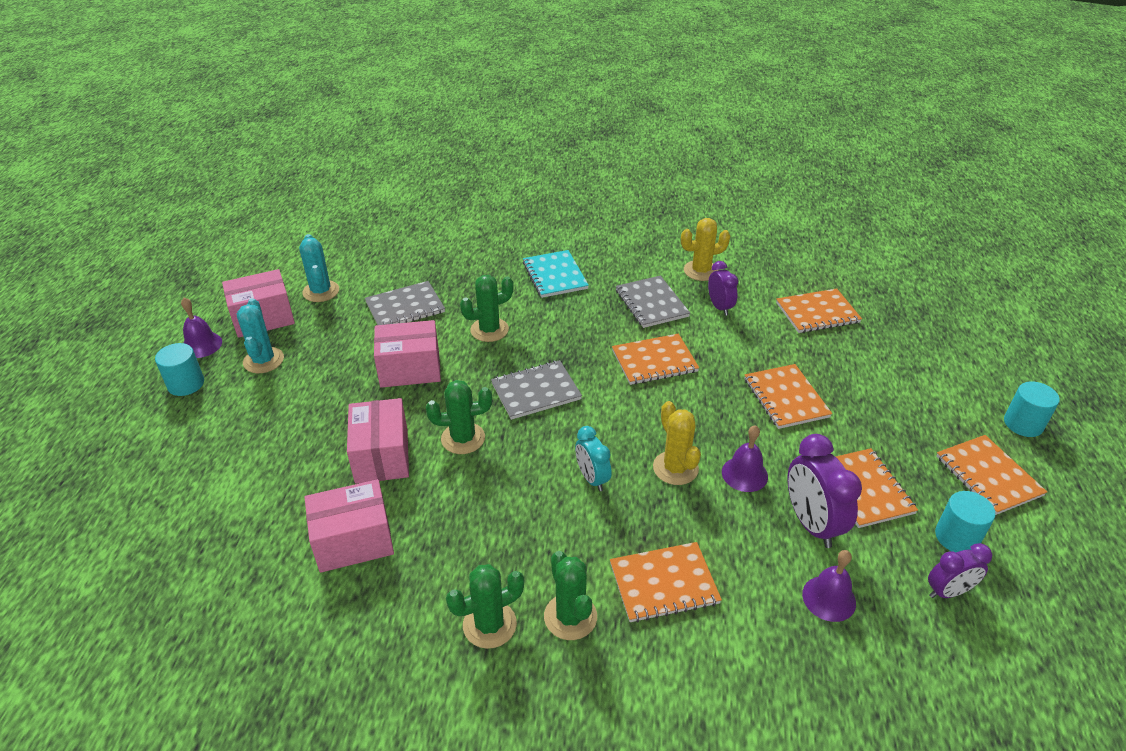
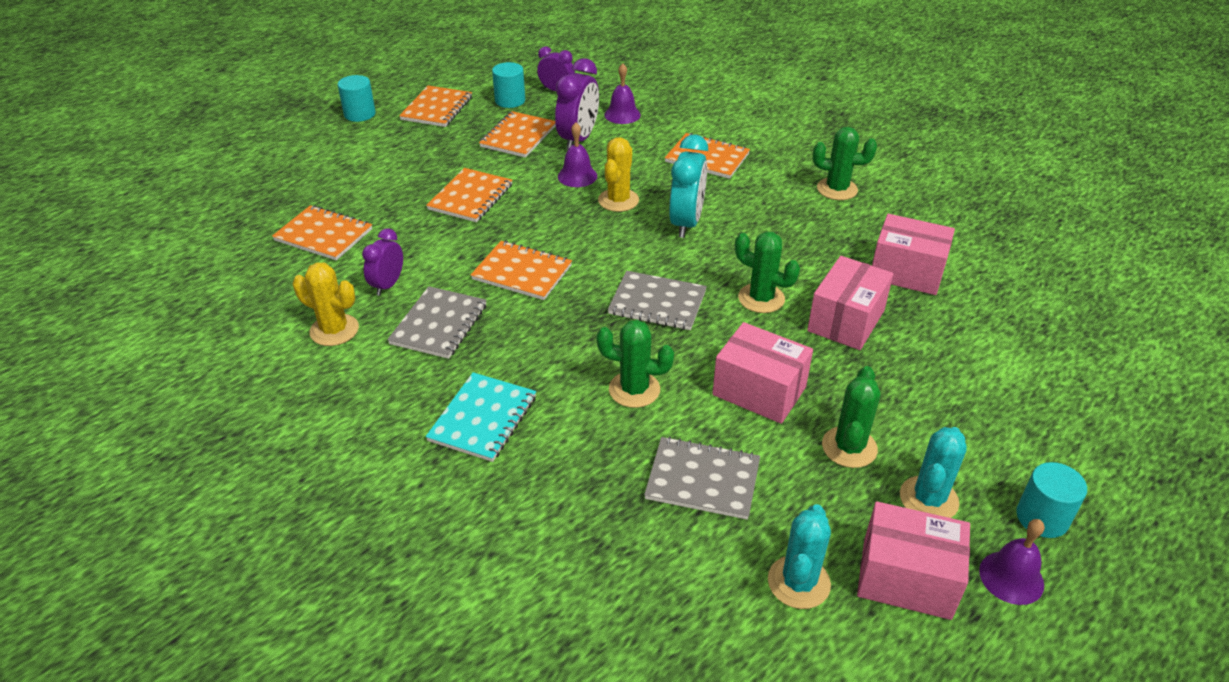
camera: 140 degrees left, 0 degrees up
green cactus [544,551,597,640] -> green cactus moved to [822,366,881,468]
turquoise clock [575,426,612,491] -> turquoise clock [669,134,708,238], size x1.61

